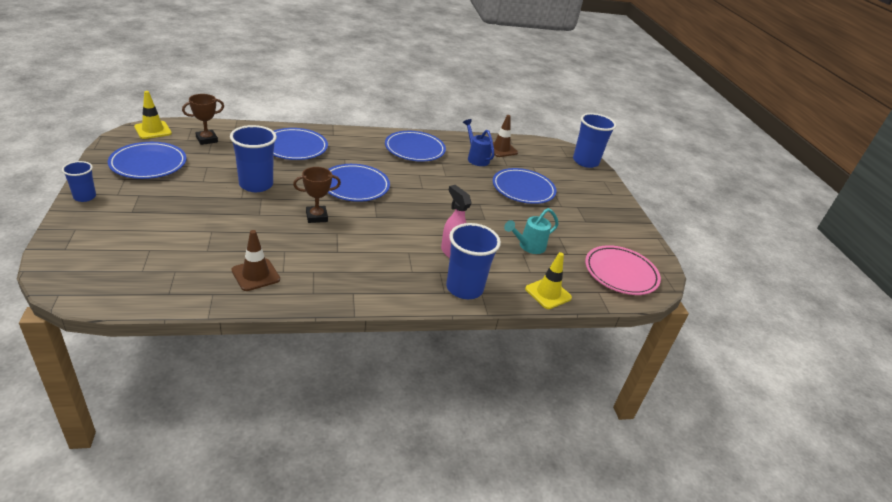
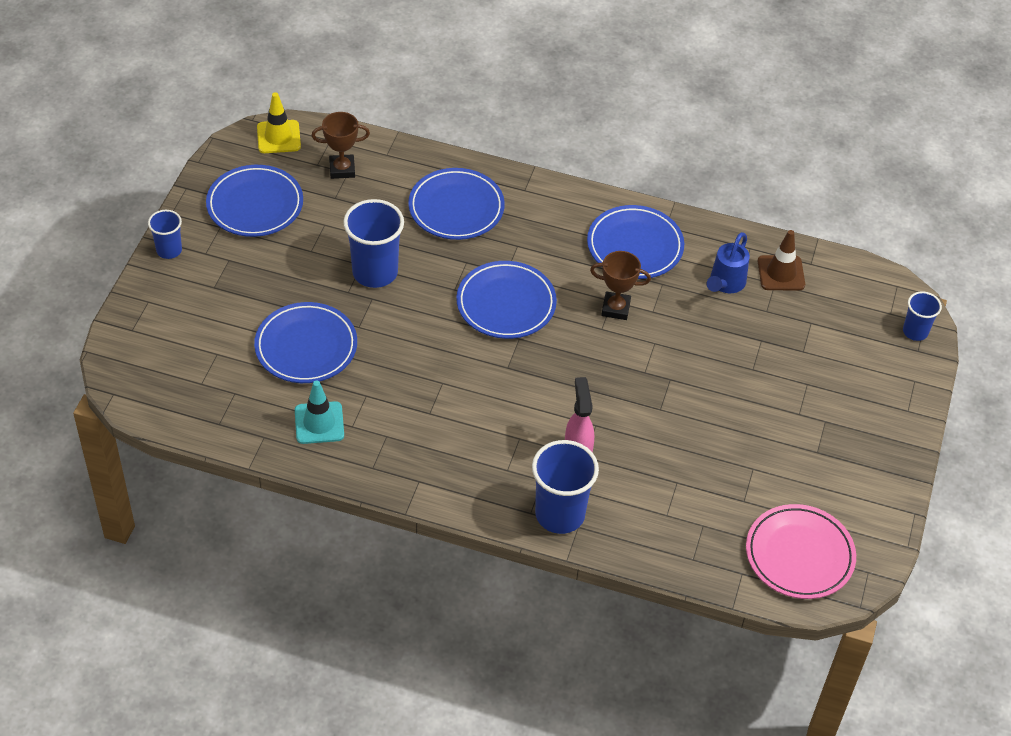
camera: 30 degrees right, 15 degrees up
brown traffic cone [231,230,280,291] -> turquoise traffic cone [295,380,344,444]
brown trophy [293,167,341,223] -> brown trophy moved to [590,251,651,320]
blue watering can [463,119,494,166] -> blue watering can turned 150 degrees counterclockwise [707,232,750,293]
blue plate [493,168,557,204] -> blue plate moved to [254,302,357,383]
turquoise watering can [504,208,559,254] -> none
yellow traffic cone [525,252,572,309] -> none
blue cup [573,113,616,168] -> blue cup [903,292,942,341], size x0.56

